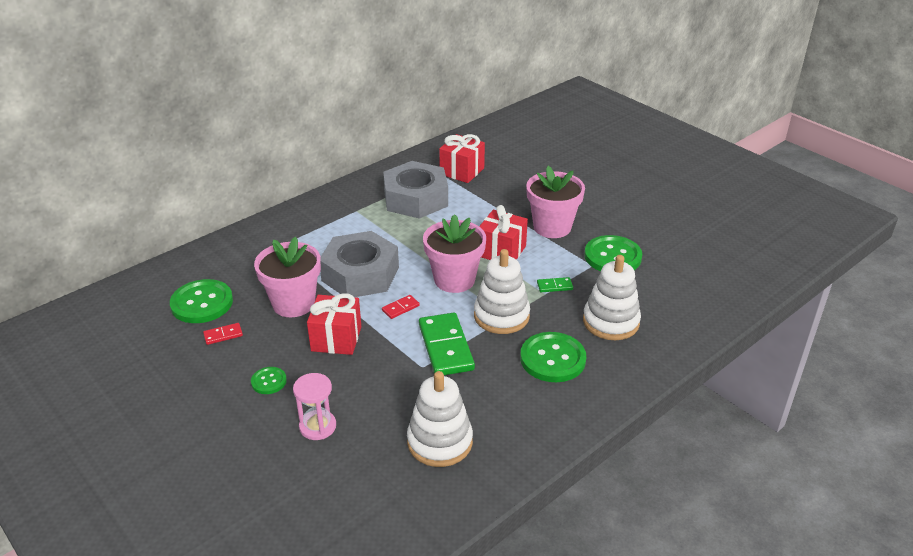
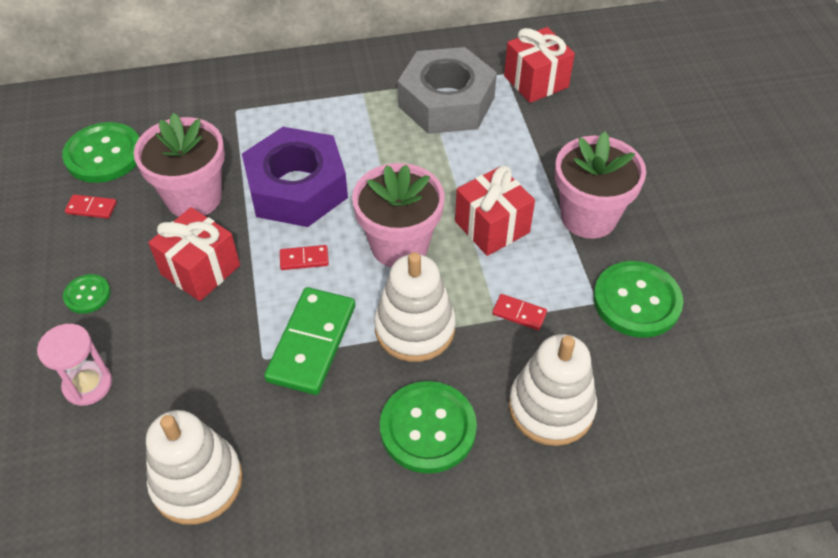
camera: 30 degrees right, 15 degrees up
grey nut [320,231,399,297] -> purple nut [242,127,348,227]
green domino [537,277,573,292] -> red domino [492,294,547,330]

